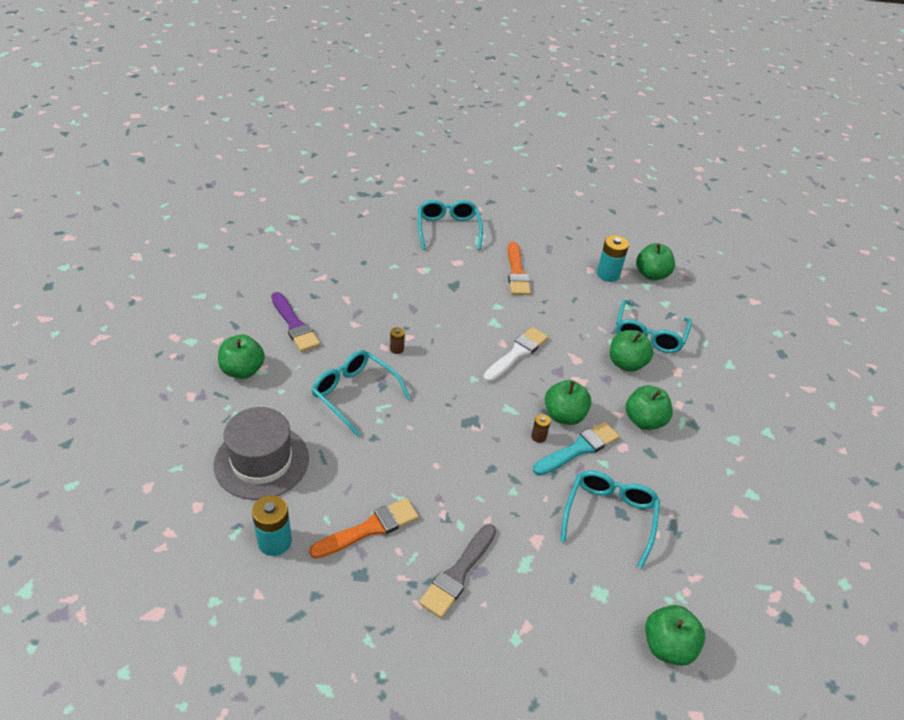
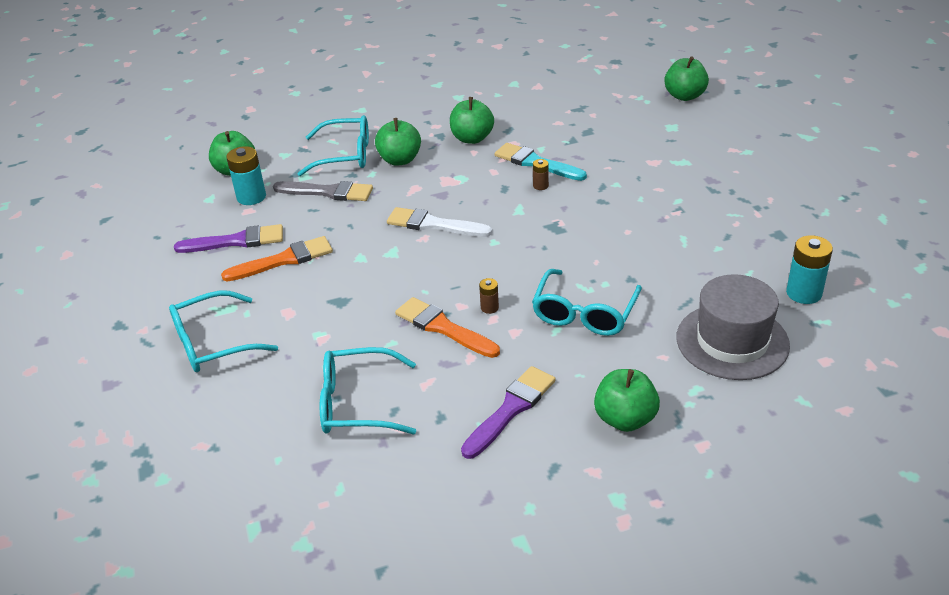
camera: 105 degrees left, 5 degrees down
orange brush [309,498,419,559] -> orange brush moved to [395,297,500,358]
grey brush [419,524,496,618] -> grey brush moved to [273,181,373,201]
green apple [545,380,591,425] -> none
turquoise glasses [560,470,660,568] -> turquoise glasses moved to [320,347,416,434]
none -> purple brush [174,224,283,253]

